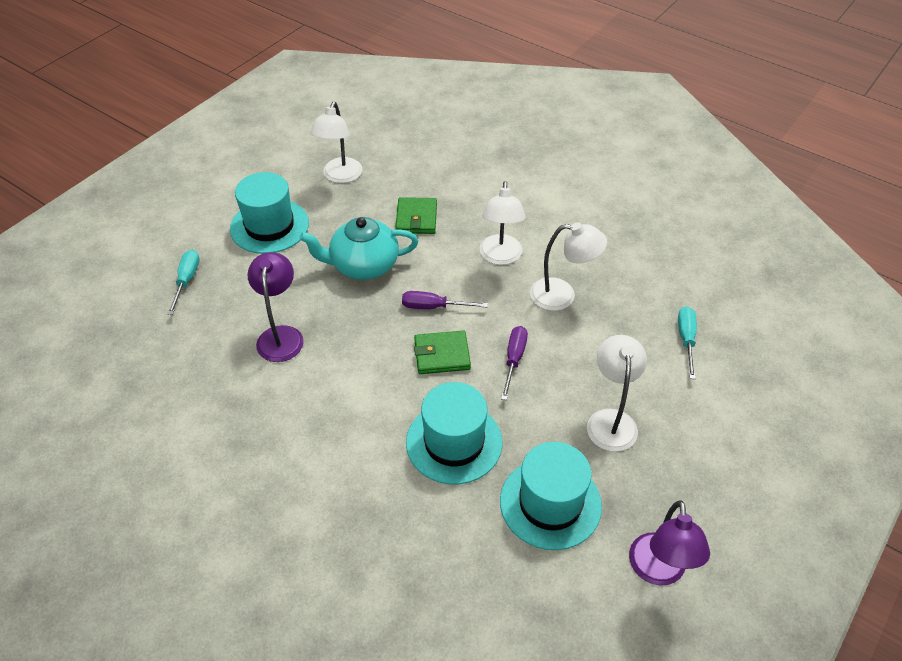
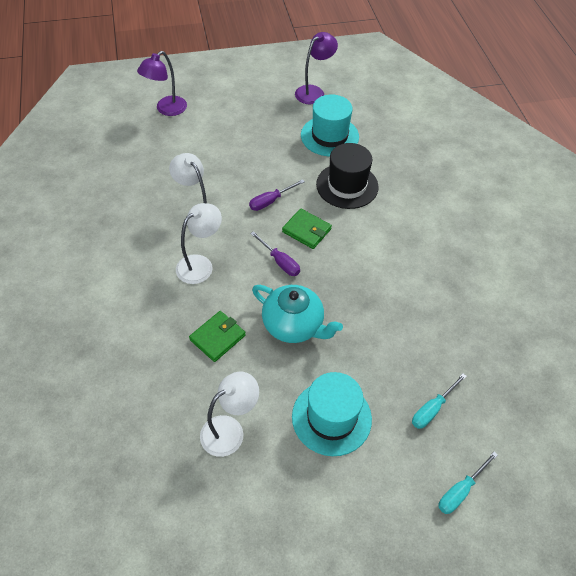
camera: 140 degrees left, 5 degrees up
purple lamp [247,252,304,362] -> purple lamp moved to [137,51,187,116]
turquoise hat [406,382,503,484] -> black hat [316,143,379,209]
white lamp [587,335,647,452] -> none
turquoise screwdriver [678,306,697,379] -> turquoise screwdriver moved to [438,452,498,514]

